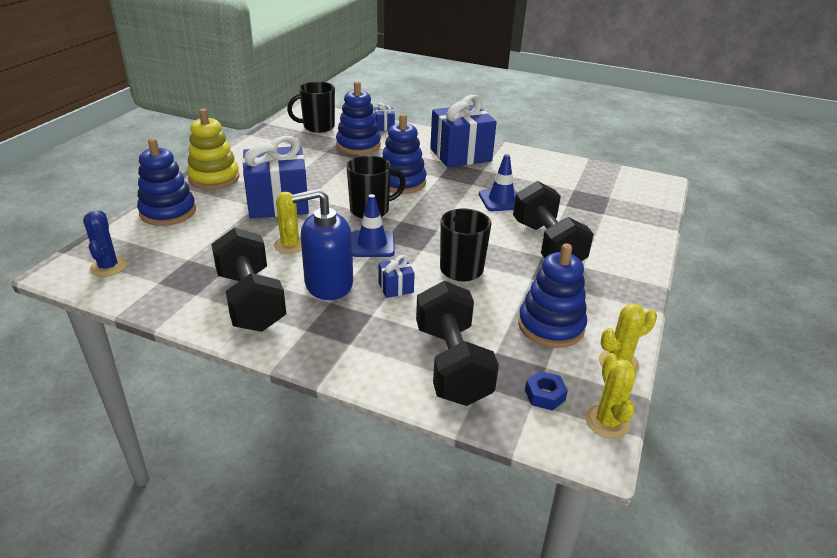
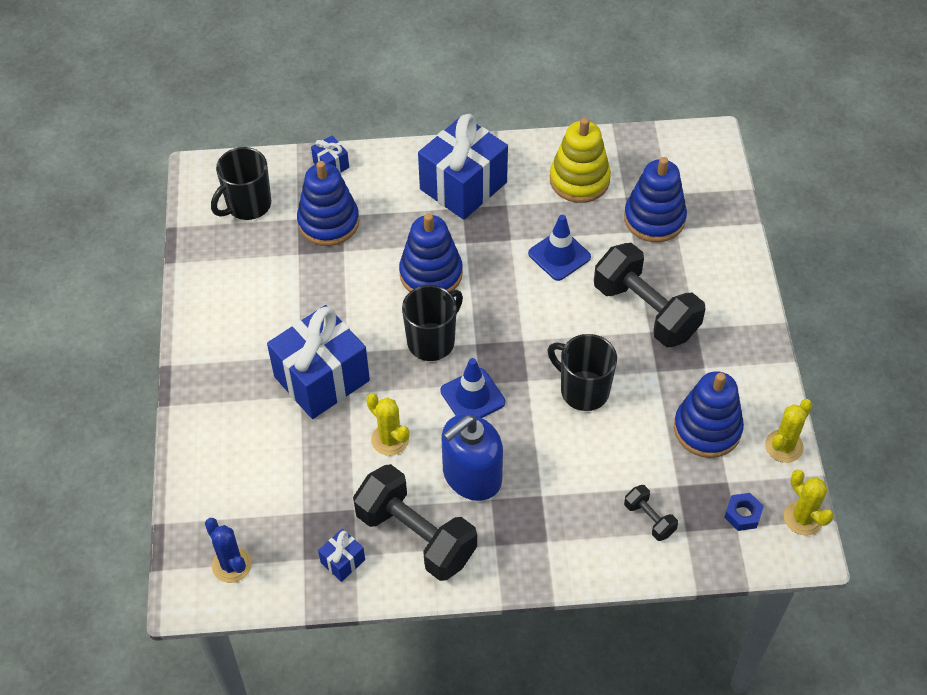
camera: 25 degrees left, 20 degrees up
blue stacking toy [137,138,196,226] -> blue stacking toy moved to [624,157,687,242]
yellow stacking toy [187,109,240,190] -> yellow stacking toy moved to [550,118,611,203]
blue gift [378,255,415,298] -> blue gift moved to [318,529,365,582]
black dumbbell [416,281,499,406] -> black dumbbell [624,485,678,541], size x0.46

